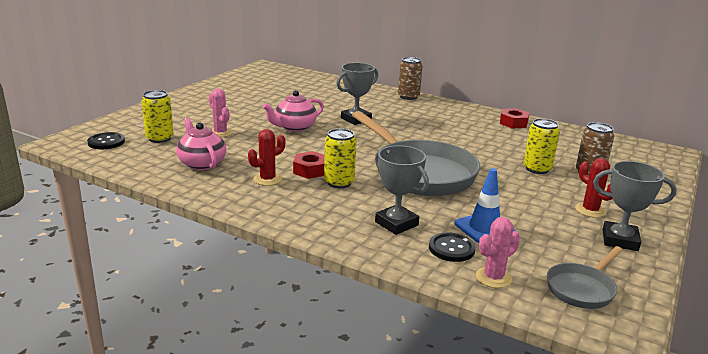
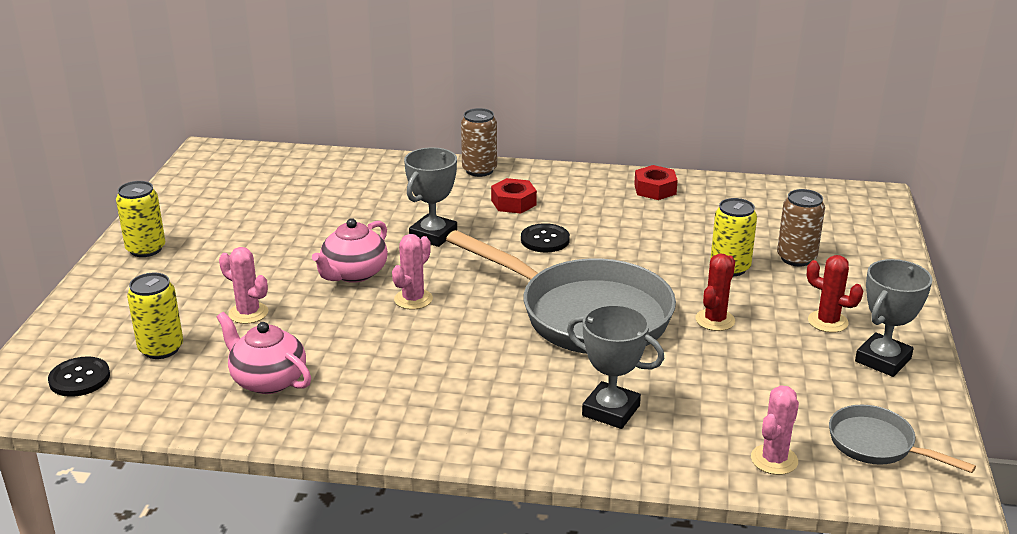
camera: 20 degrees left, 5 degrees up
red cactus [248,129,285,186] -> red cactus moved to [695,254,735,331]
red nut [293,151,325,179] -> red nut moved to [491,178,537,214]
yellow can [324,128,357,188] -> yellow can moved to [116,181,165,257]
black button [429,232,476,262] -> black button moved to [521,223,570,252]
blue traffic cone [455,168,515,243] -> none
grey pan [547,246,623,309] -> grey pan turned 105 degrees clockwise [829,405,976,473]
grey trophy [593,161,677,251] -> grey trophy turned 45 degrees counterclockwise [855,259,933,377]
none -> pink cactus [392,234,433,310]

